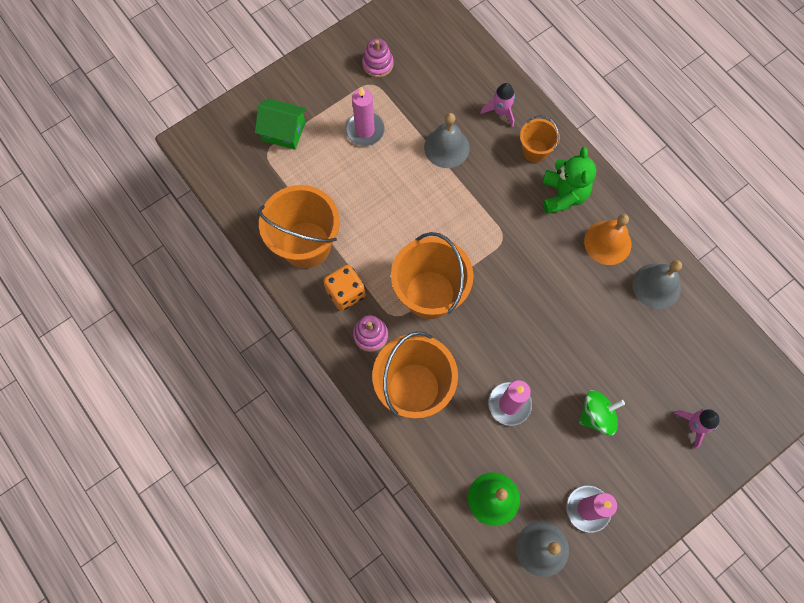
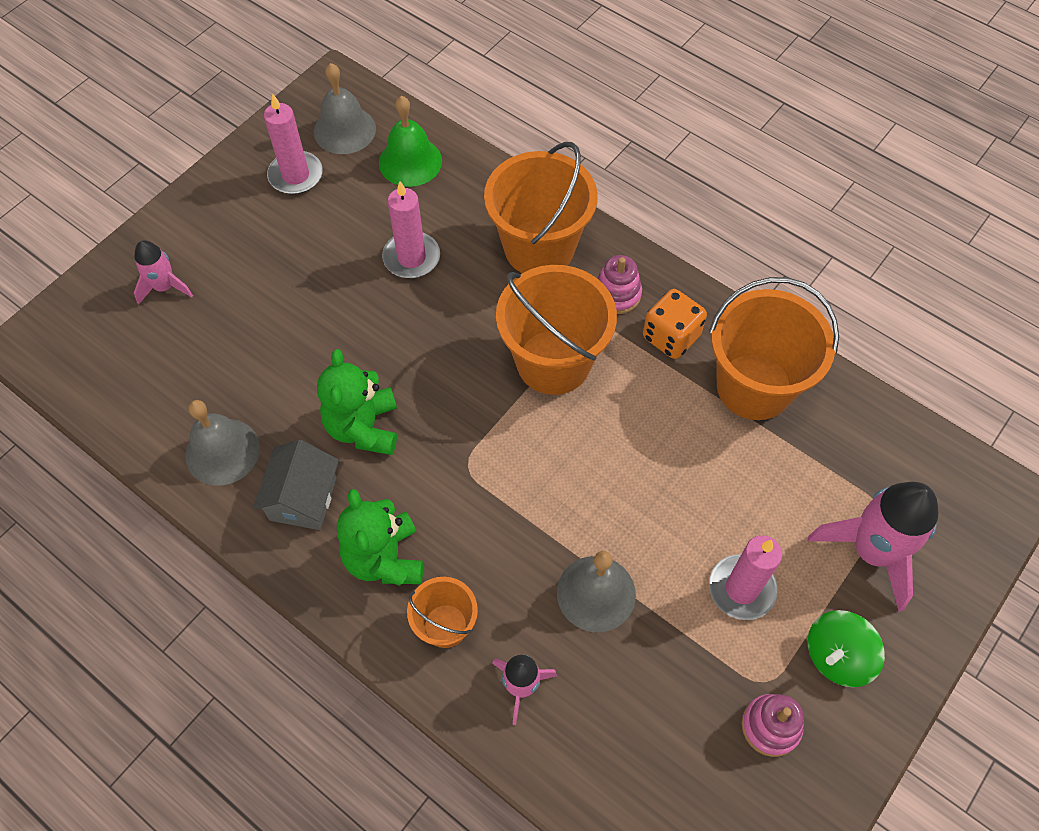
camera: 165 degrees right, 10 degrees down
green house [255,98,306,150] -> pink rocket [808,482,938,612]
green spinning top [579,390,625,435] -> green spinning top moved to [808,610,885,687]
orange bell [584,214,632,265] -> grey house [253,440,339,530]
none -> green teddy bear [317,349,397,455]

